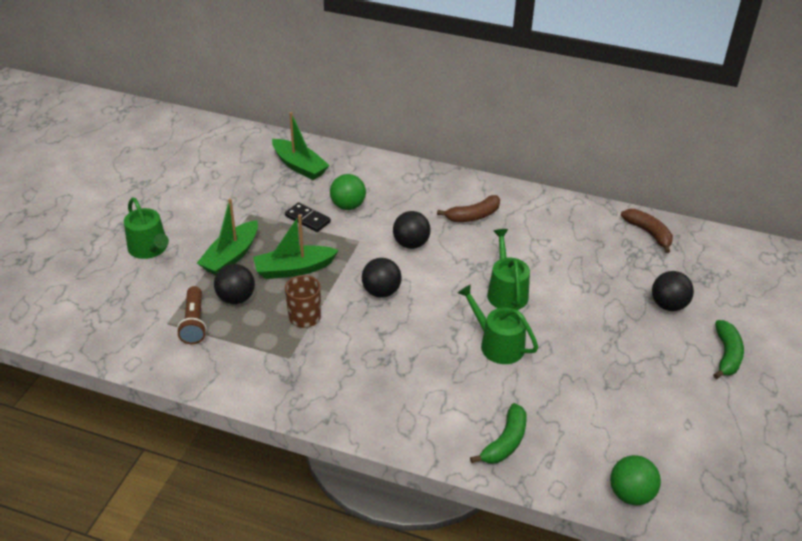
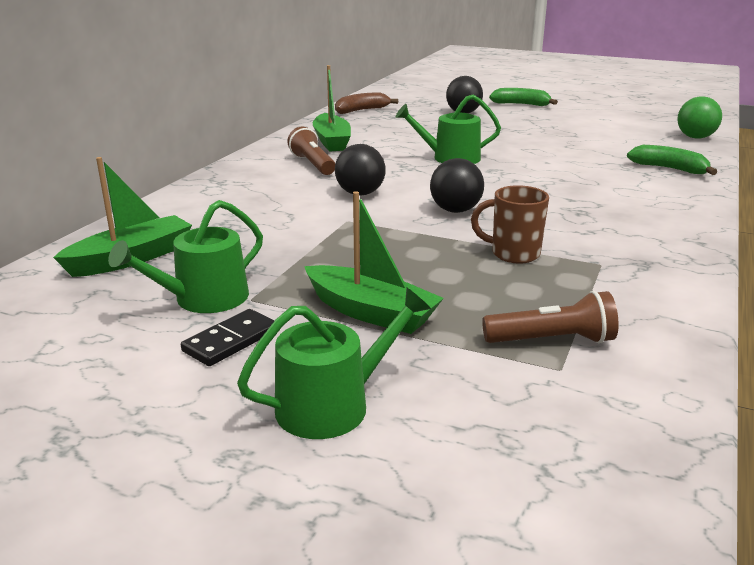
camera: 85 degrees left, 15 degrees down
black ball [214,264,255,304] -> none
green boat [253,215,339,279] -> green boat moved to [313,65,351,152]
black domino [285,202,331,232] -> black domino moved to [181,309,275,366]
green ball [330,174,366,210] -> none
brown banana [437,195,500,222] -> brown flashlight [287,127,335,175]
green watering can [458,284,538,364] -> green watering can moved to [108,200,263,313]

